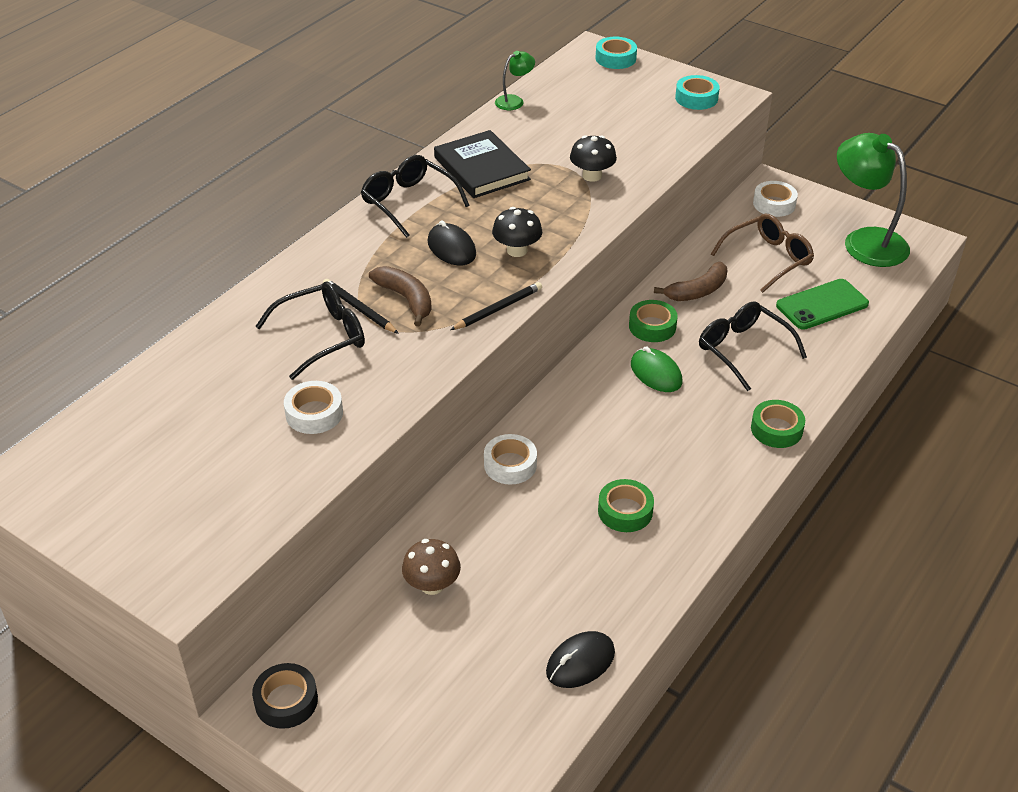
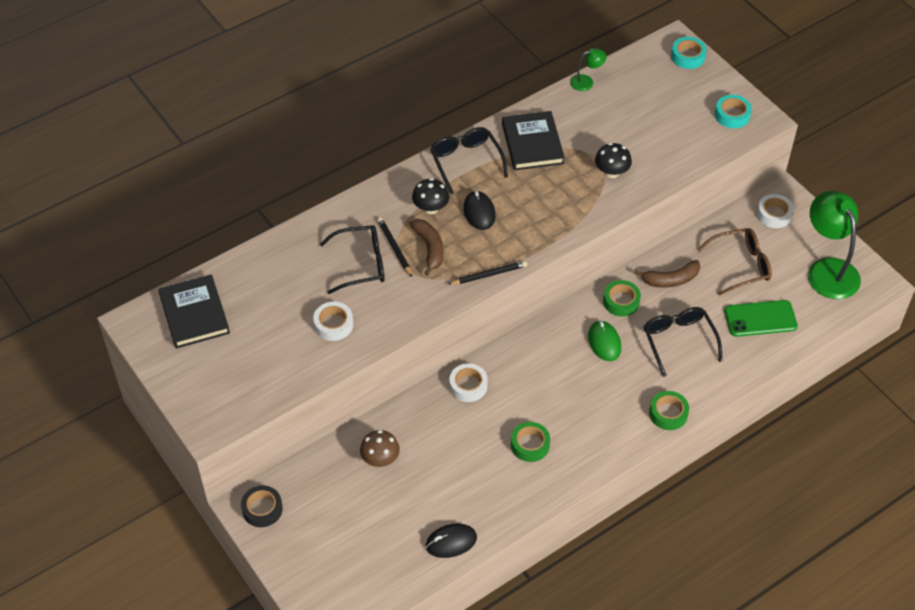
camera: 20 degrees right, 10 degrees up
black mushroom [492,207,542,257] -> black mushroom moved to [412,178,449,214]
none -> black book [158,274,230,349]

